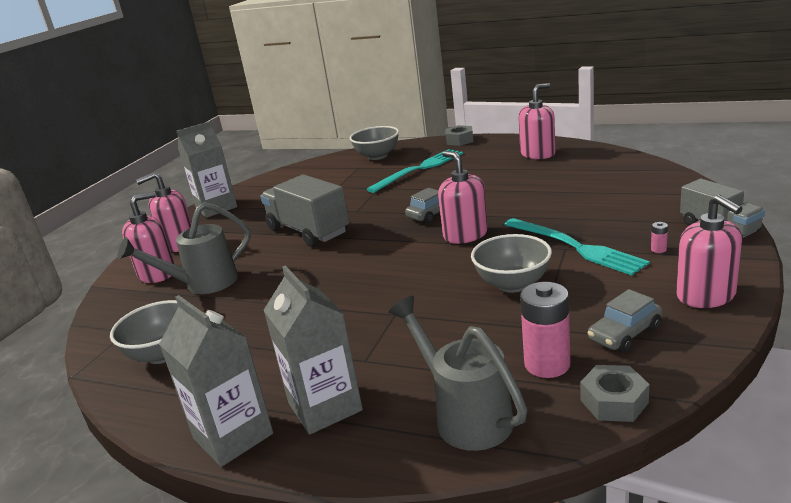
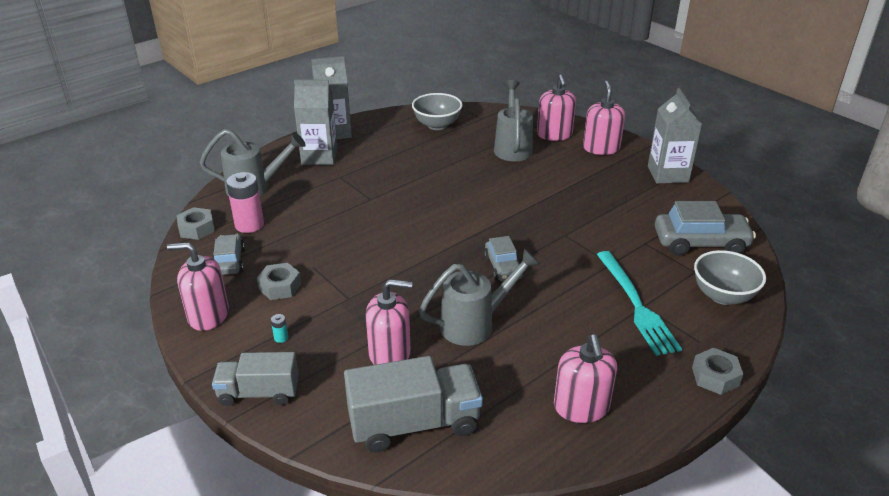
camera: 115 degrees right, 10 degrees up
grey truck [261,174,349,247] -> grey truck moved to [344,356,483,453]
pink soap dispenser [438,151,488,244] -> pink soap dispenser moved to [366,279,412,365]
grey bowl [471,234,552,293] -> none
turquoise fork [504,218,650,276] -> none
pink battery [651,222,668,253] -> turquoise battery [271,314,288,343]
none -> grey nut [257,263,301,300]
none -> grey watering can [419,248,540,346]
none -> grey car [655,201,756,256]

